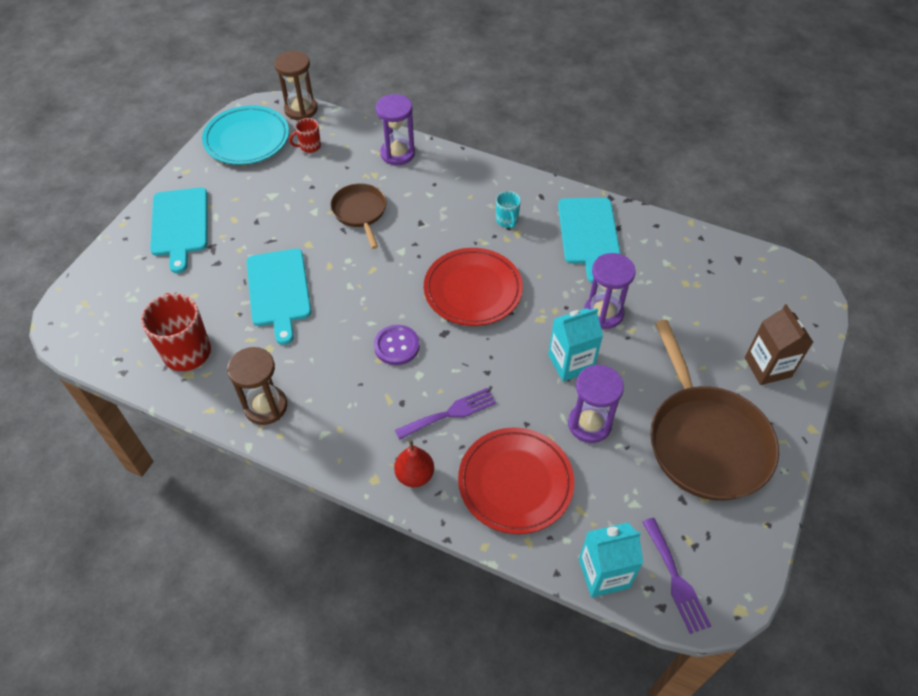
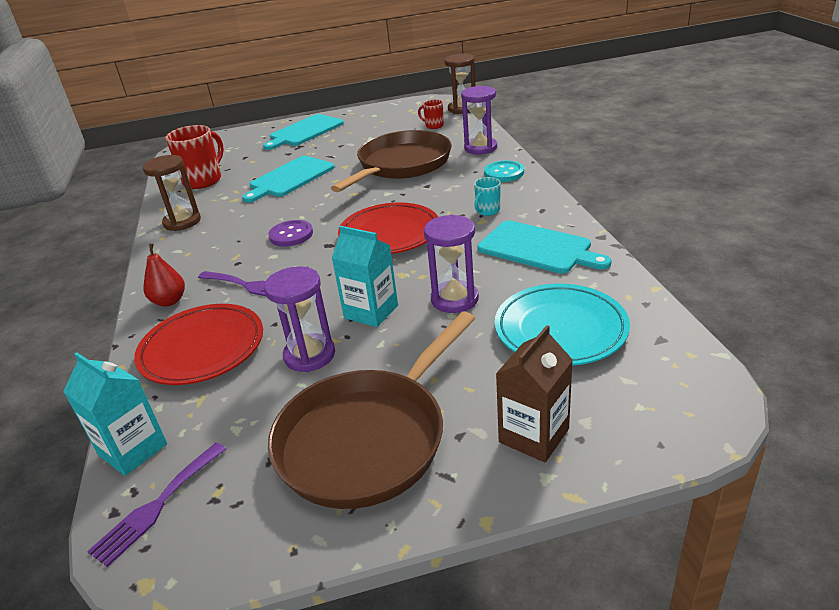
camera: 55 degrees right, 20 degrees down
turquoise plate [202,105,289,165] -> turquoise plate moved to [495,284,630,365]
brown pan [330,183,386,249] -> brown pan [331,130,452,192], size x1.83
turquoise cutting board [558,198,621,283] -> turquoise cutting board turned 105 degrees counterclockwise [477,220,612,274]
none -> turquoise button [484,160,524,182]

